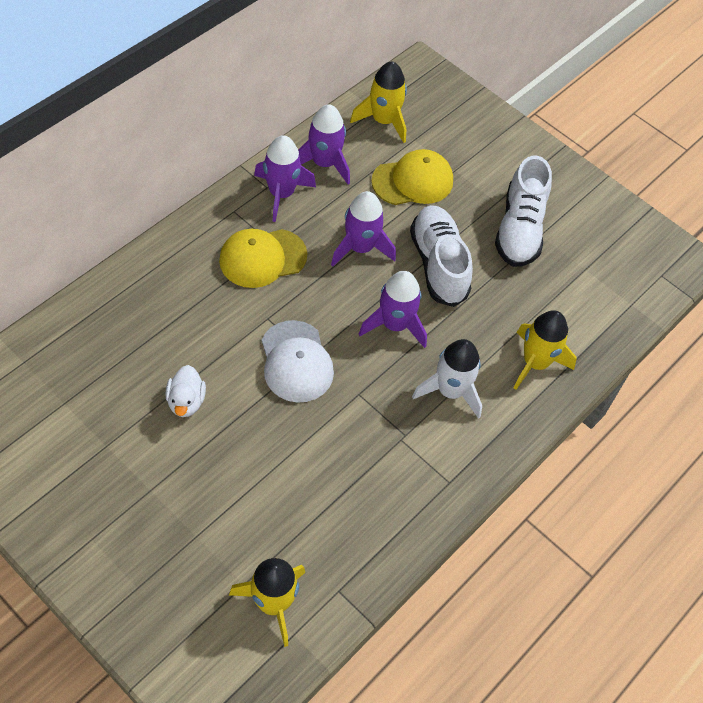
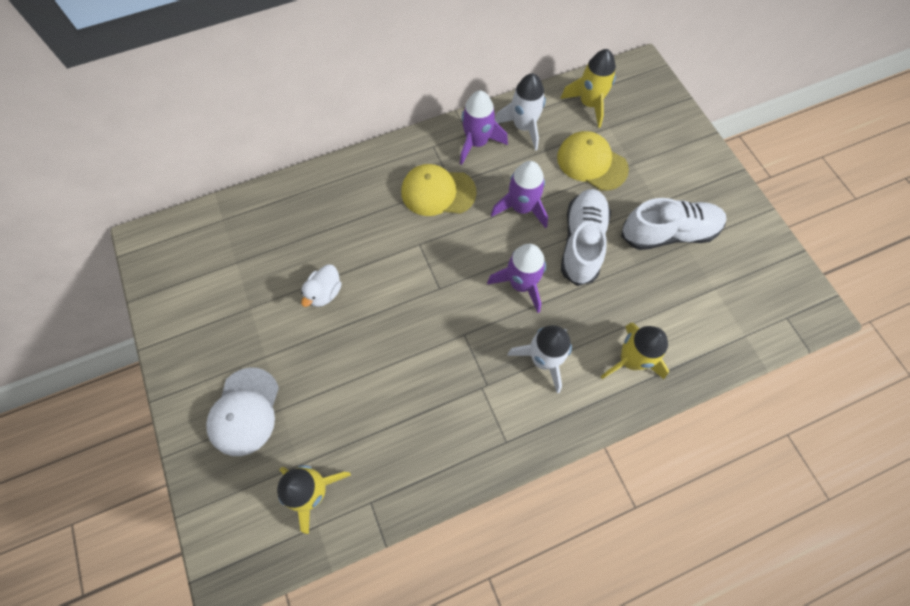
camera: 30 degrees right, 10 degrees up
white cap [262,320,334,403] -> white cap moved to [206,368,279,456]
purple rocket [298,104,350,185] -> white rocket [495,73,546,151]
yellow cap [371,149,453,205] -> yellow cap turned 150 degrees counterclockwise [557,131,629,191]
white shoe [495,156,552,267] -> white shoe turned 135 degrees counterclockwise [621,198,727,250]

